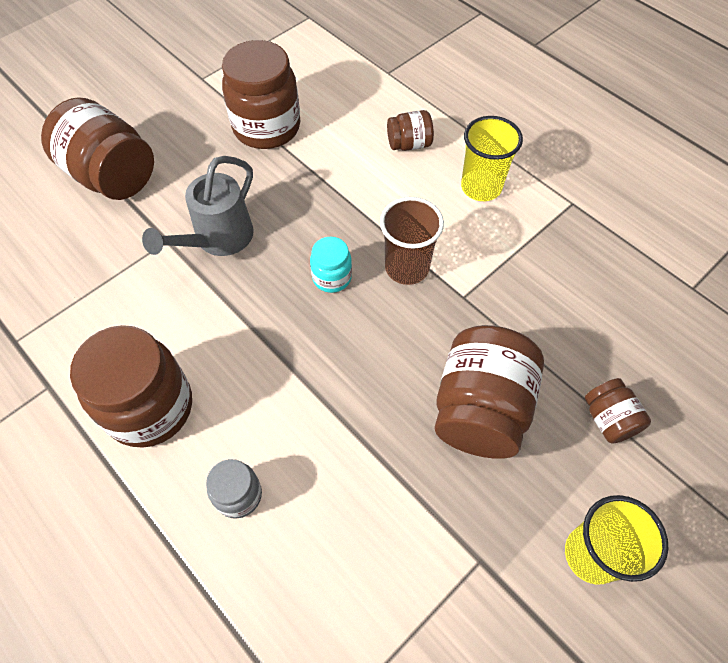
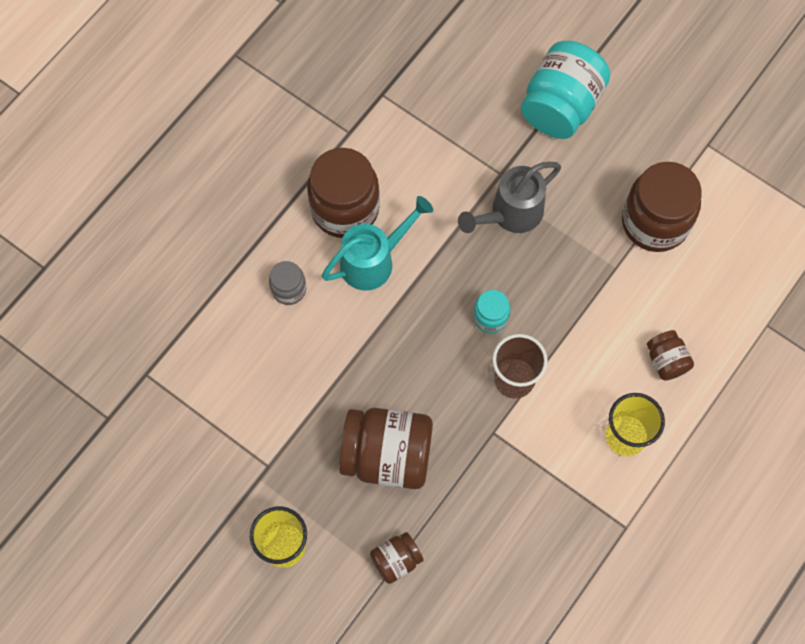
camera: 80 degrees right, 10 degrees up
brown jar [41,97,154,200] -> turquoise jar [521,41,610,139]
grey watering can [142,156,254,256] -> grey watering can turned 60 degrees counterclockwise [458,162,561,233]
none -> turquoise watering can [322,196,433,290]

